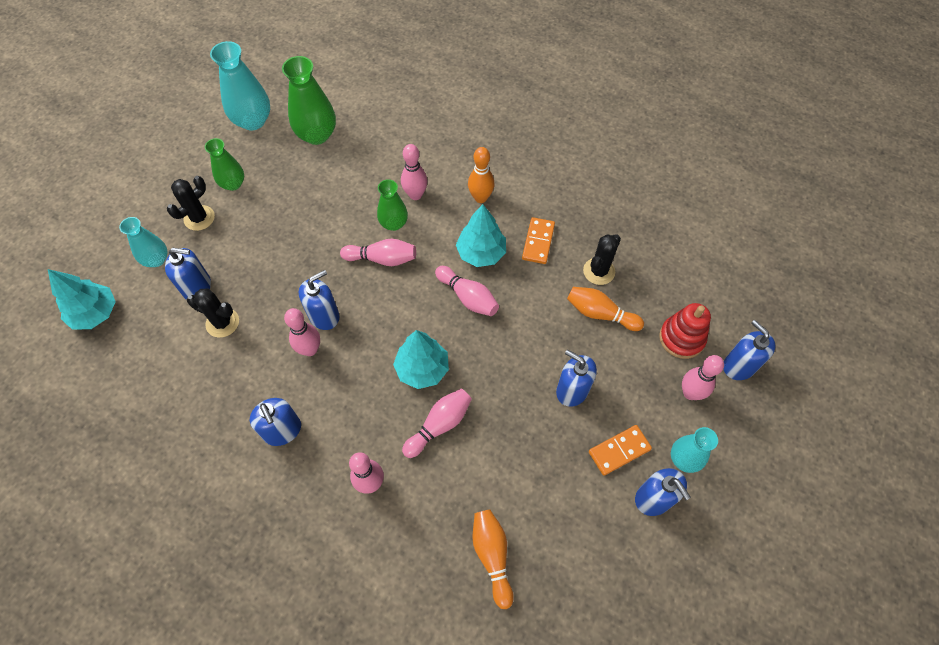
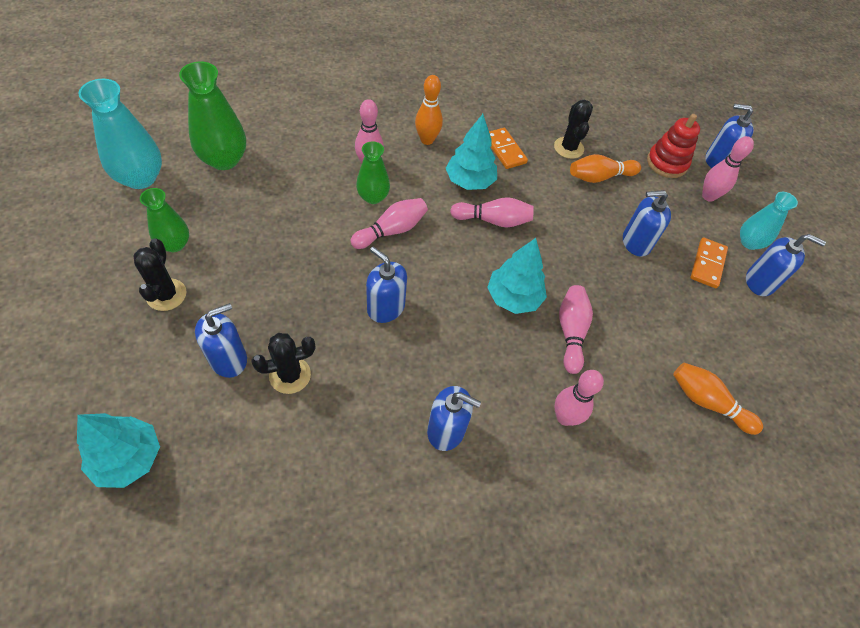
camera: 45 degrees left, 5 degrees down
turquoise vase [119,217,168,267] -> none
pink bowling pin [284,308,320,356] -> none
blue soap dispenser [299,270,339,330] -> blue soap dispenser turned 60 degrees counterclockwise [366,247,407,323]

